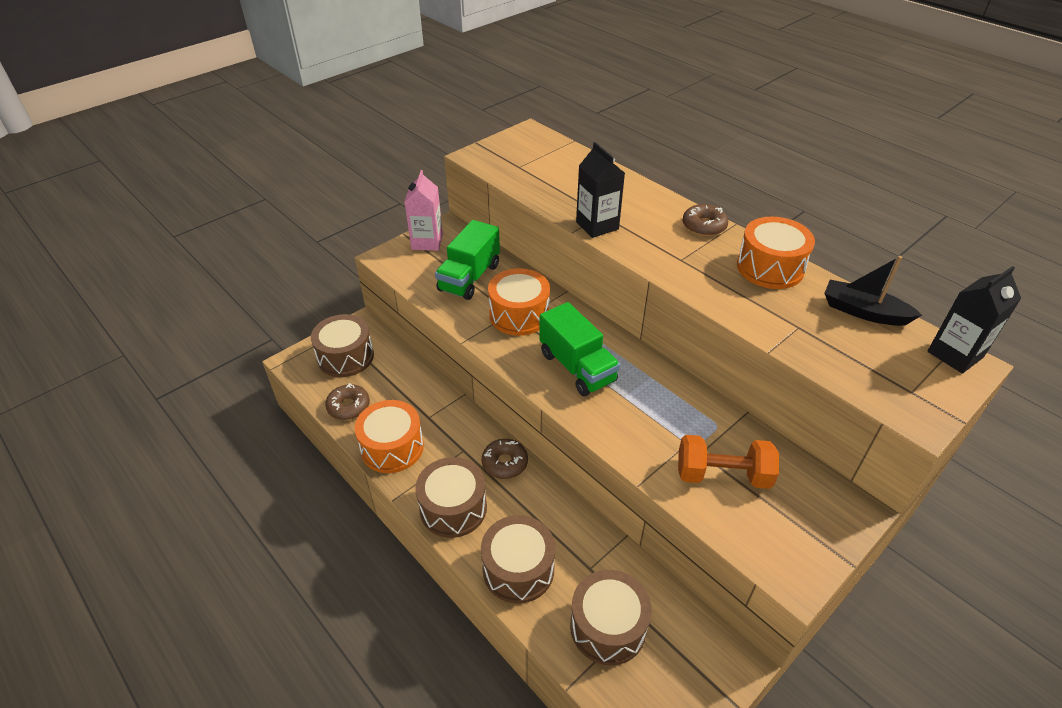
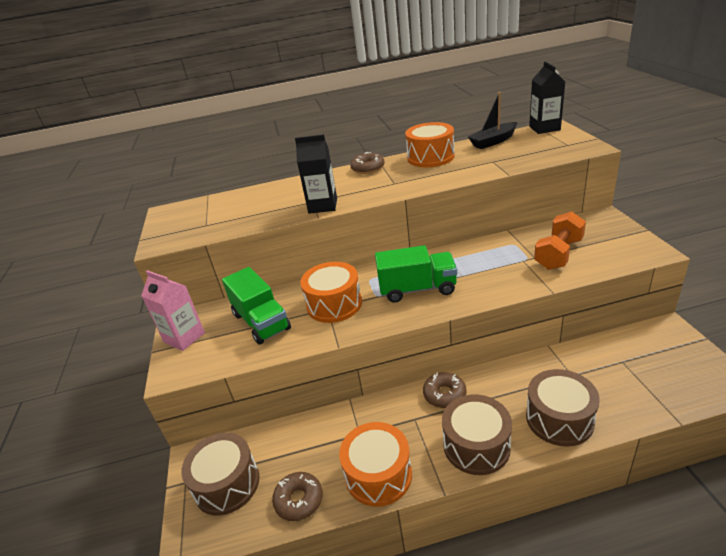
camera: 55 degrees left, 10 degrees down
brown drum [570,570,652,666] -> none

